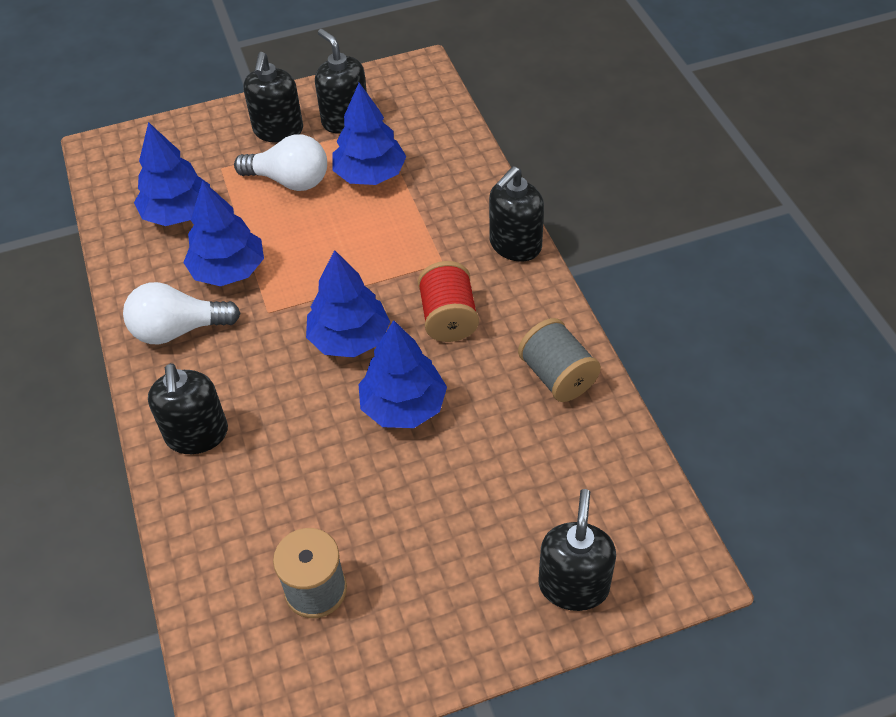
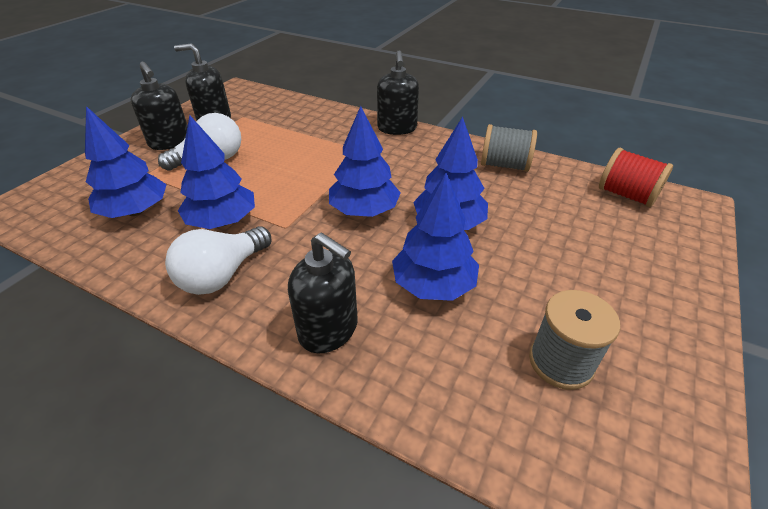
camera: 45 degrees left, 10 degrees down
blue tree [333,83,407,185] -> blue tree moved to [392,173,479,301]
red spool [418,261,479,342] -> red spool moved to [599,148,673,207]
black soap dispenser [539,489,616,611] -> none

